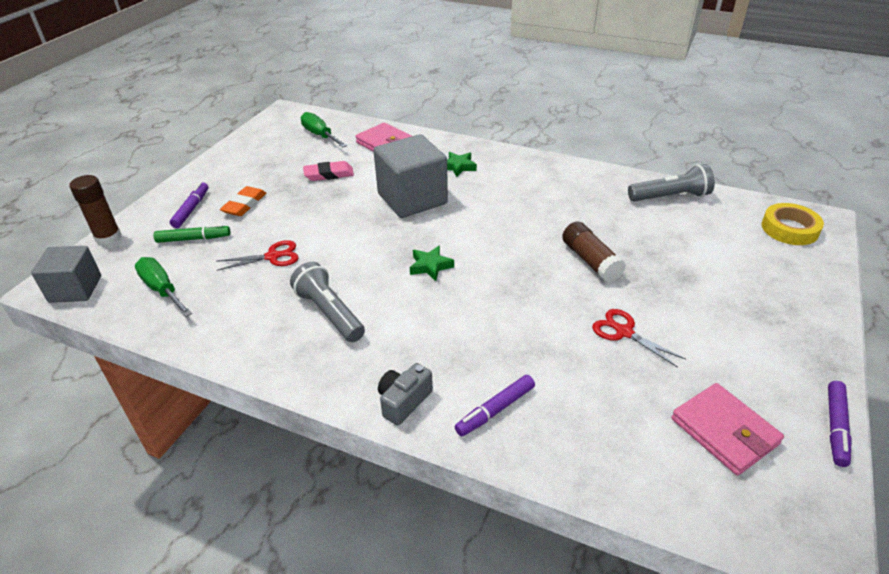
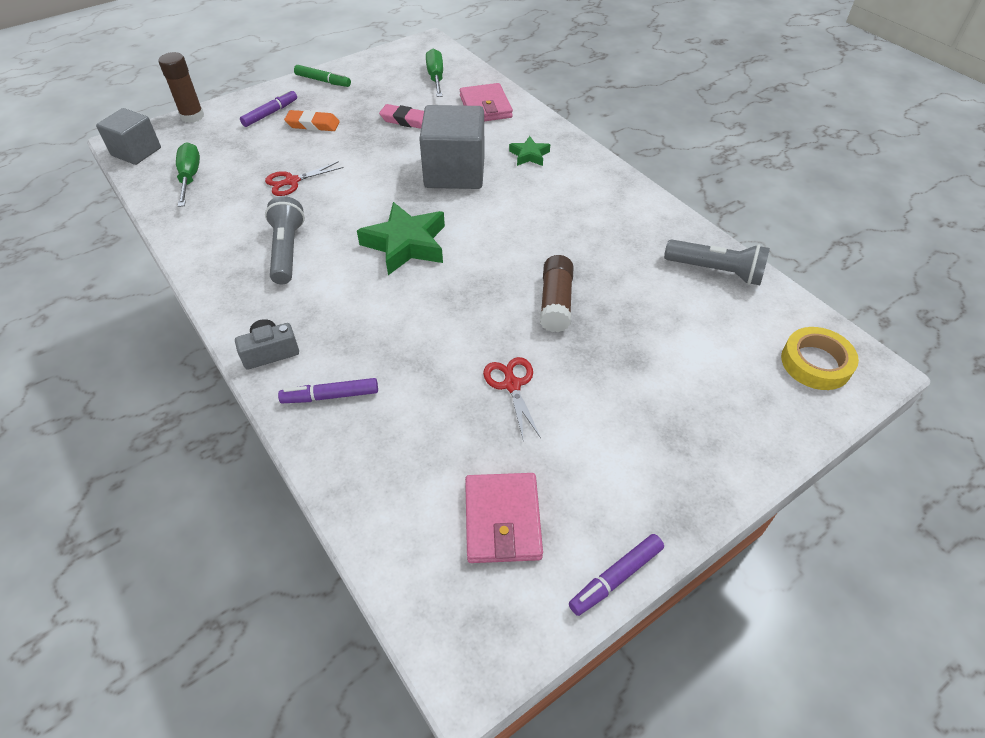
camera: 30 degrees right, 10 degrees up
green marker [154,224,230,243] -> green marker moved to [294,65,351,87]
red scissors [216,240,299,271] -> red scissors turned 135 degrees clockwise [265,161,344,196]
orange eraser [220,186,266,216] -> orange eraser turned 45 degrees clockwise [284,110,340,131]
green star [410,246,454,281] -> green star [357,202,445,275], size x1.90

